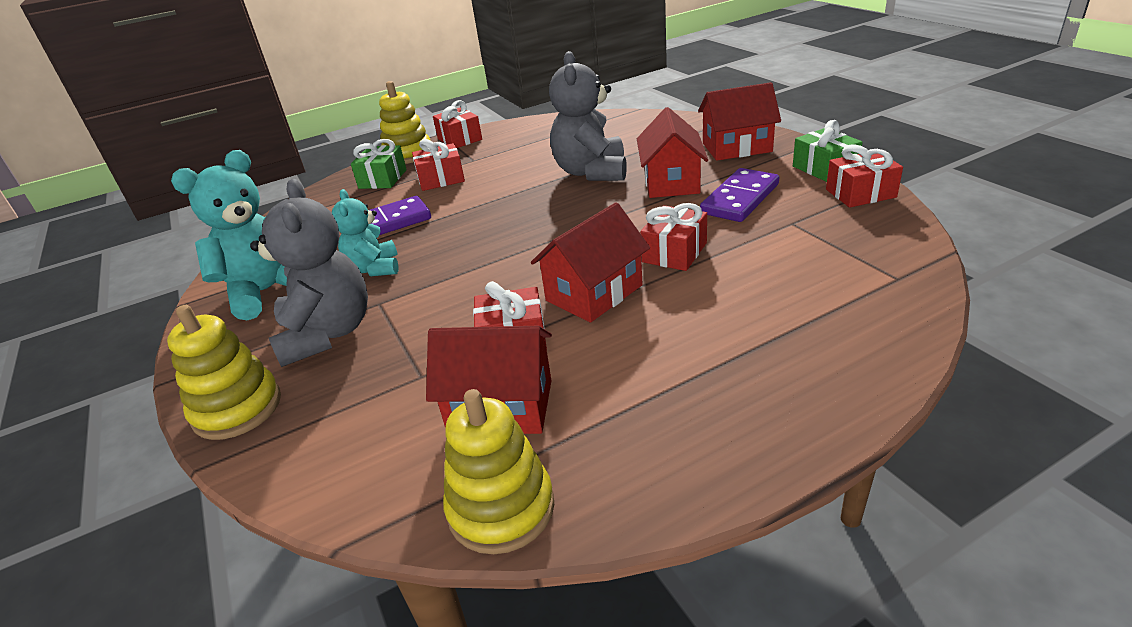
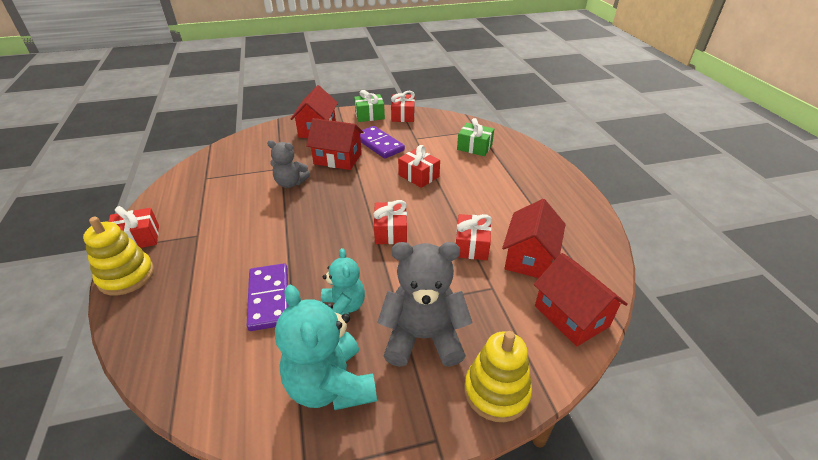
camera: 80 degrees left, 5 degrees up
turquoise teddy bear [332,189,399,276] -> turquoise teddy bear turned 105 degrees counterclockwise [321,248,365,316]
green gift [351,139,407,189] -> green gift moved to [457,118,494,156]
red gift [412,139,465,191] -> red gift moved to [373,200,407,244]
yellow stacking toy [443,389,554,554] -> none
red house [531,202,650,323] -> red house moved to [534,253,628,346]
grey teddy bear [549,51,627,181] -> grey teddy bear [267,140,310,188], size x0.61

